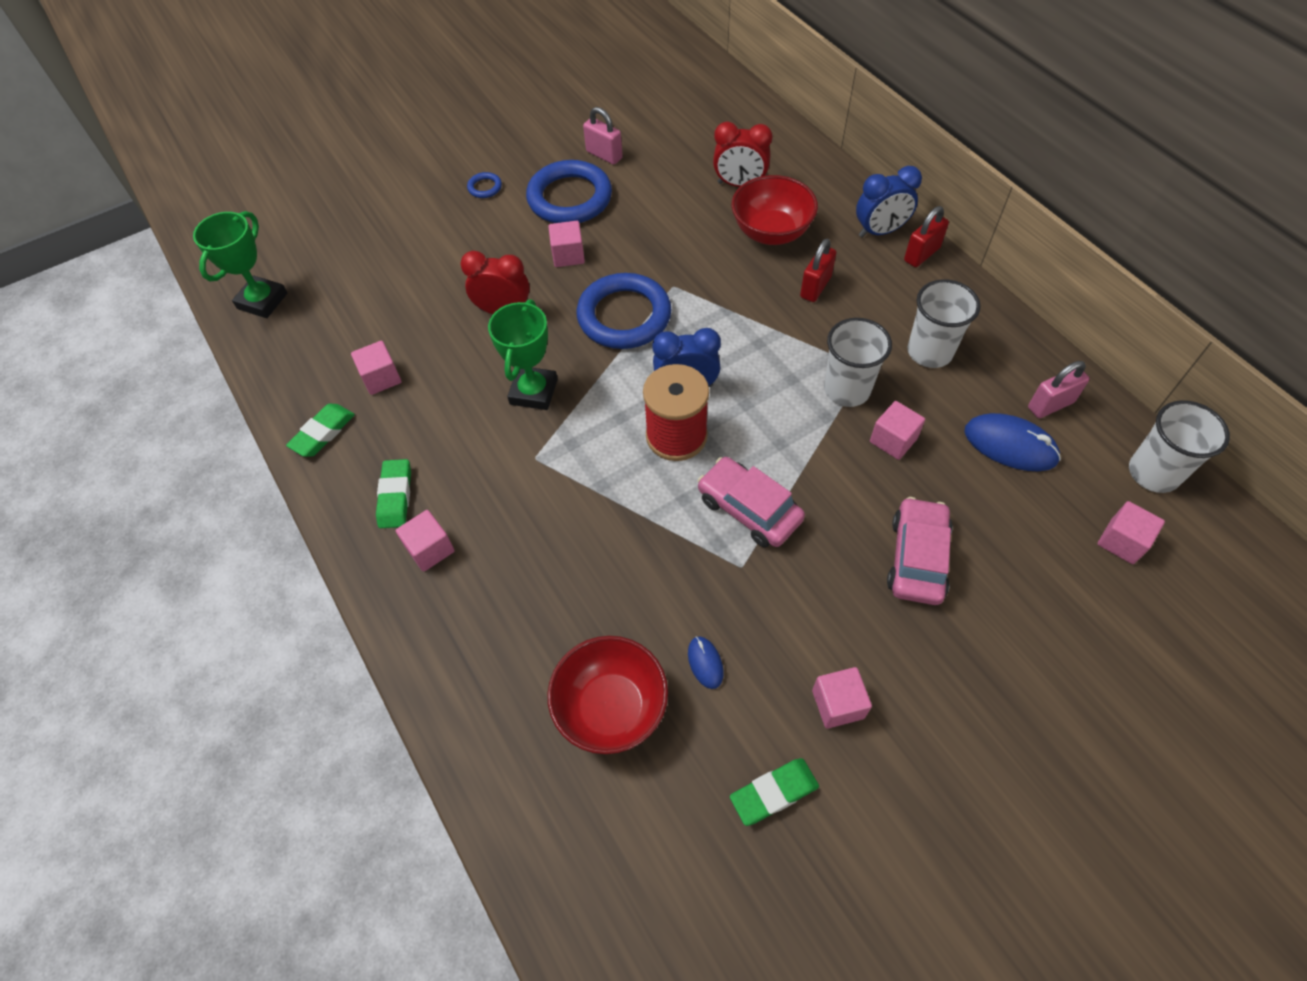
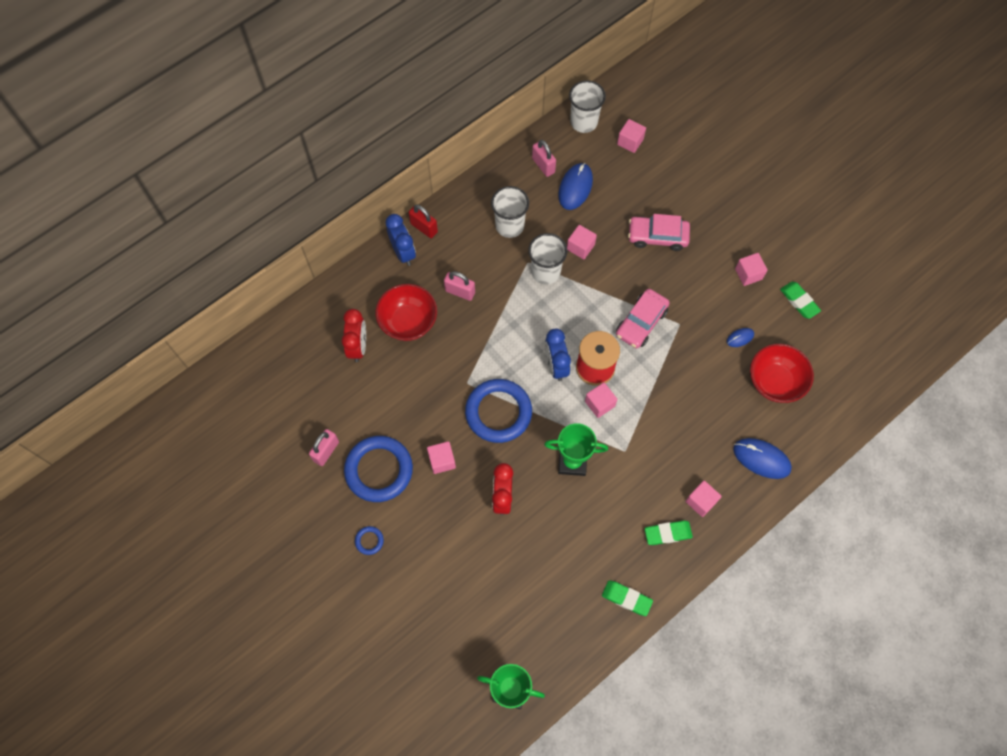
camera: 100 degrees left, 10 degrees up
pink cube [351,341,401,395] -> pink cube moved to [585,382,617,418]
red padlock [800,239,836,302] -> pink padlock [444,271,475,301]
none -> blue mouse [733,438,792,479]

